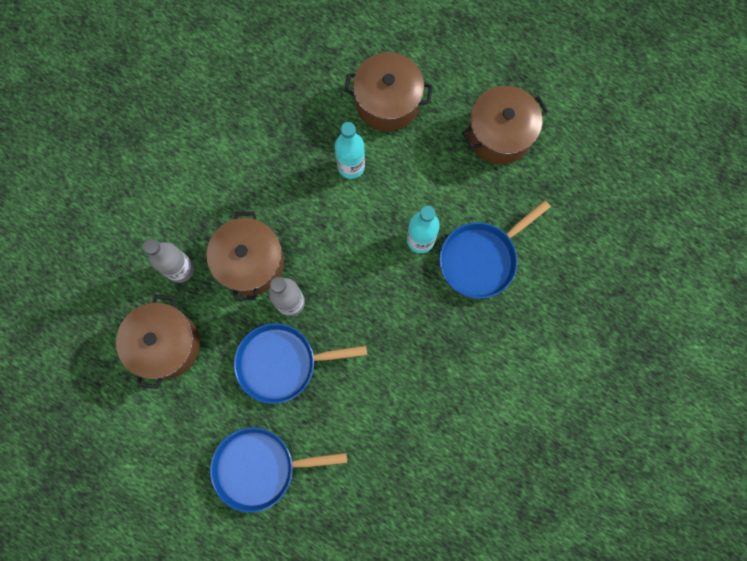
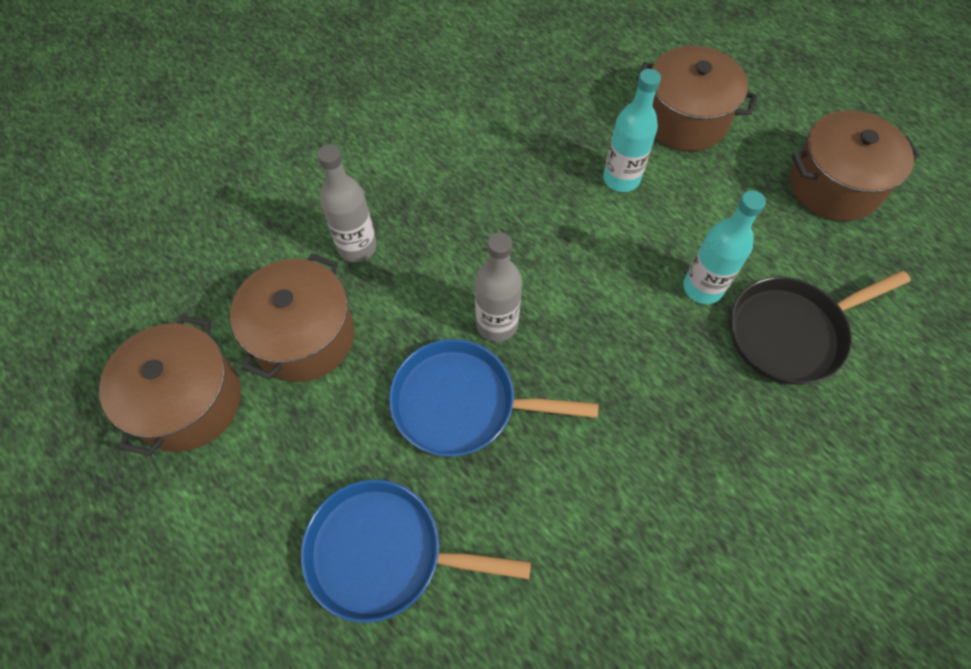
camera: 15 degrees right, 15 degrees down
brown pot [206,211,284,301] -> brown pot moved to [99,315,241,456]
blue pan [439,200,551,299] -> black pan [730,270,911,385]

